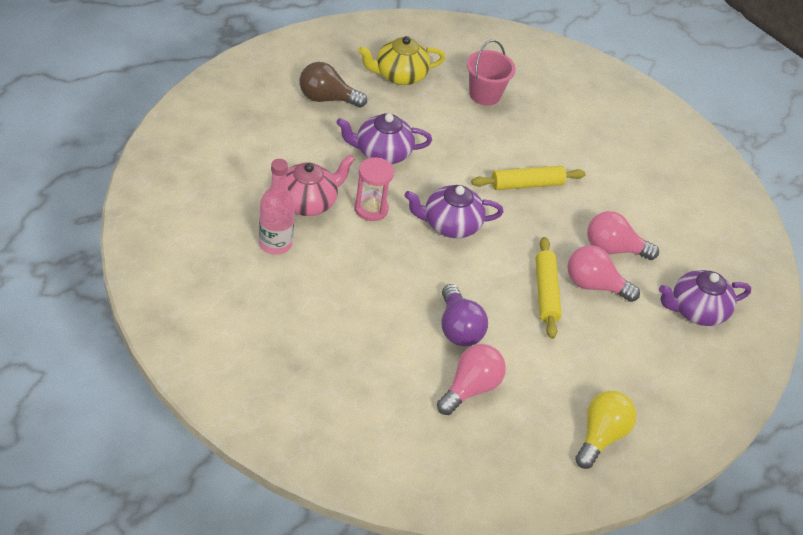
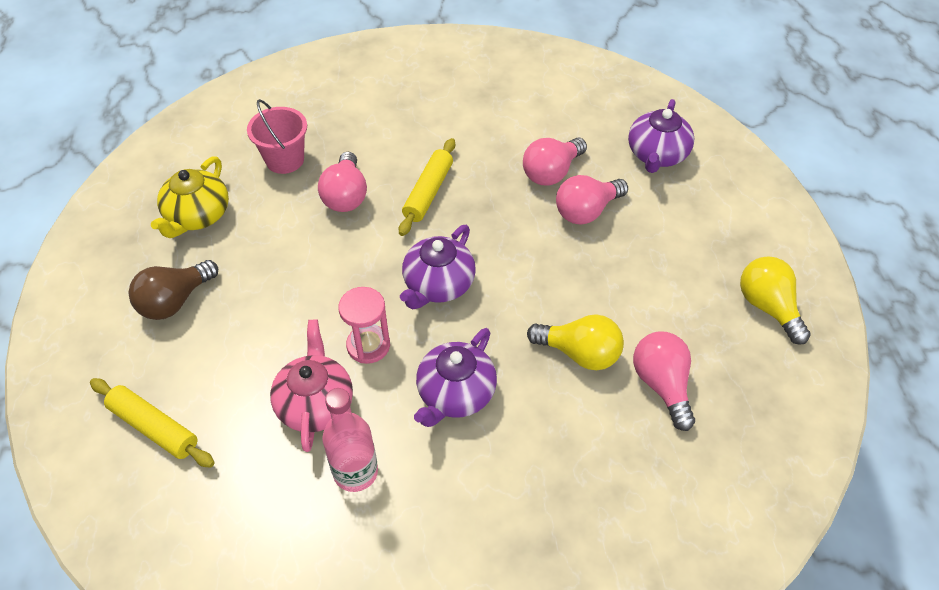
camera: 50 degrees left, 5 degrees up
purple teapot [336,113,432,164] -> purple teapot moved to [414,328,497,427]
purple light bulb [441,284,488,346] -> yellow light bulb [527,314,624,370]
yellow rolling pin [536,237,561,339] -> yellow rolling pin moved to [90,378,215,468]
none -> pink light bulb [318,152,367,212]

